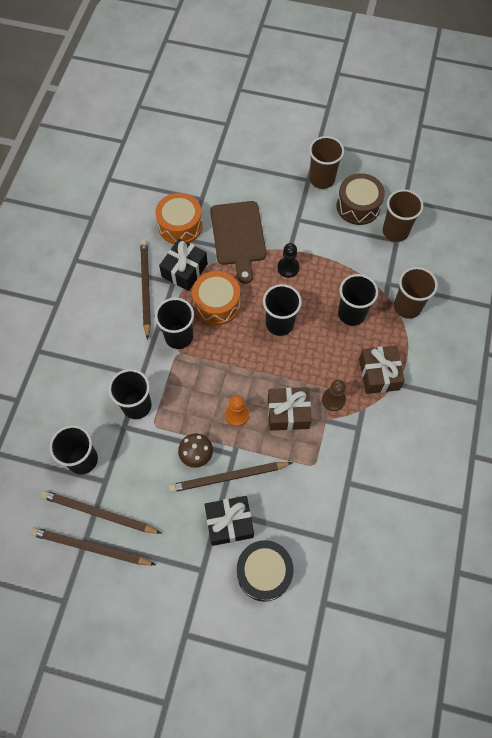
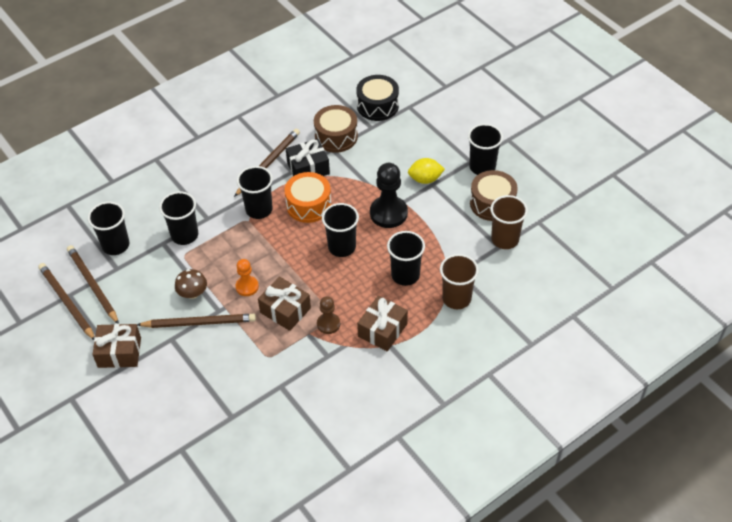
camera: 40 degrees right, 15 degrees down
orange drum [155,193,203,244] -> brown drum [314,105,358,153]
brown pencil [169,462,293,493] -> brown pencil turned 150 degrees clockwise [137,314,256,328]
black gift [204,496,254,546] -> none
brown cutting board [210,201,266,284] -> none
black drum [237,540,294,602] -> black drum moved to [356,75,399,121]
black pawn [277,243,299,278] -> black pawn [370,163,408,228], size x1.74
brown cup [309,136,344,189] -> black cup [468,124,503,175]
none -> brown gift [92,324,141,368]
none -> yellow lemon [408,158,445,184]

